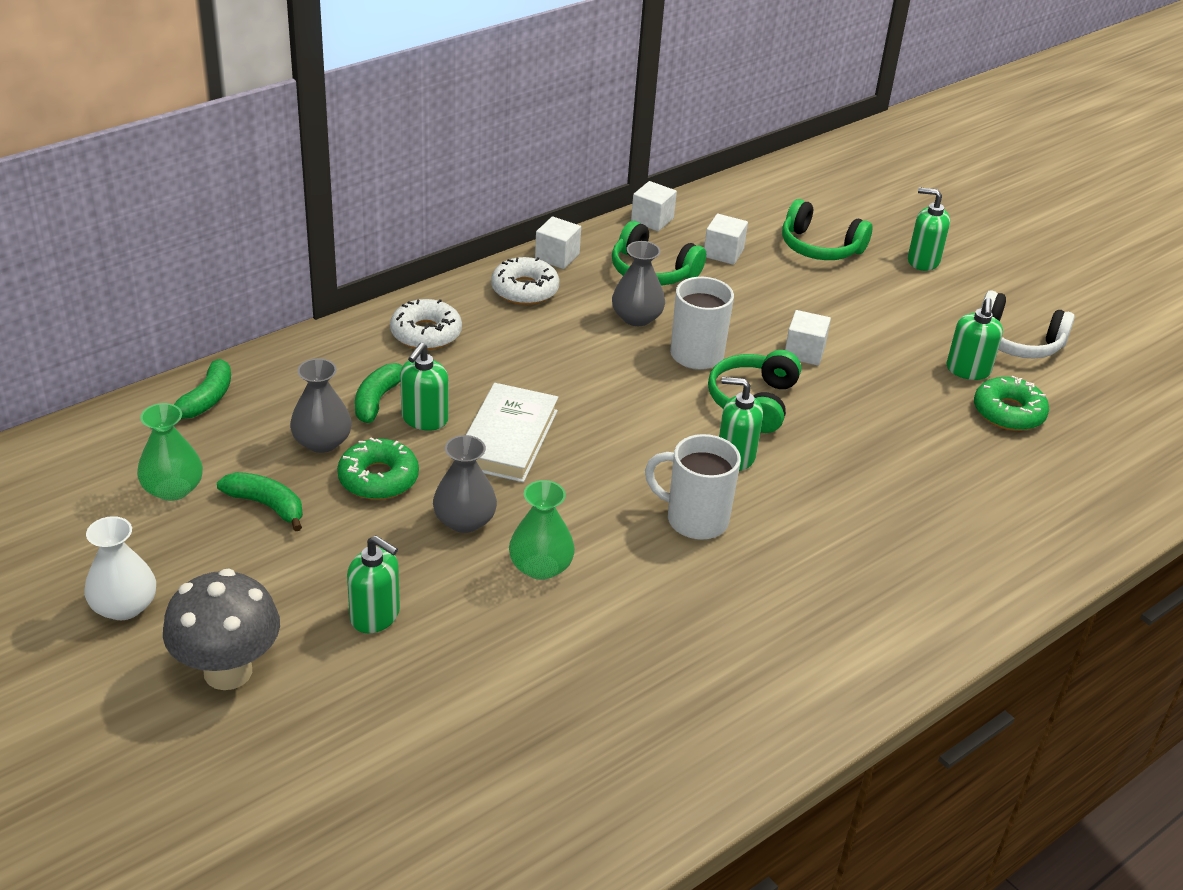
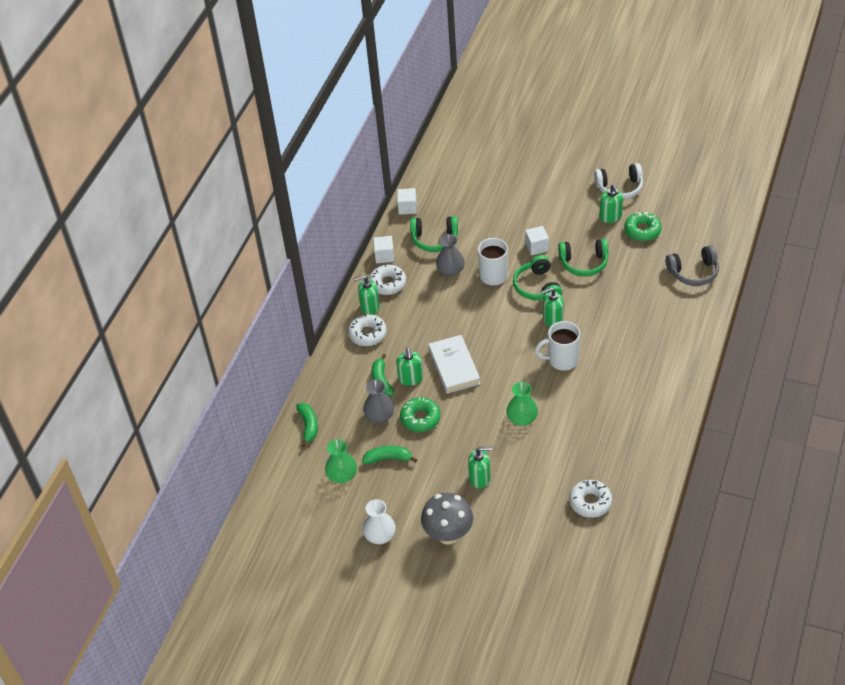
camera: 25 degrees left, 10 degrees up
grey vase [433,435,497,533] -> none
white cube [704,214,748,265] -> none
green headphones [782,199,872,260] -> green headphones moved to [558,239,608,276]
green soap dispenser [908,187,950,271] -> green soap dispenser moved to [353,275,380,315]
none -> white donut [569,480,612,518]
none -> grey headphones [666,245,719,286]

